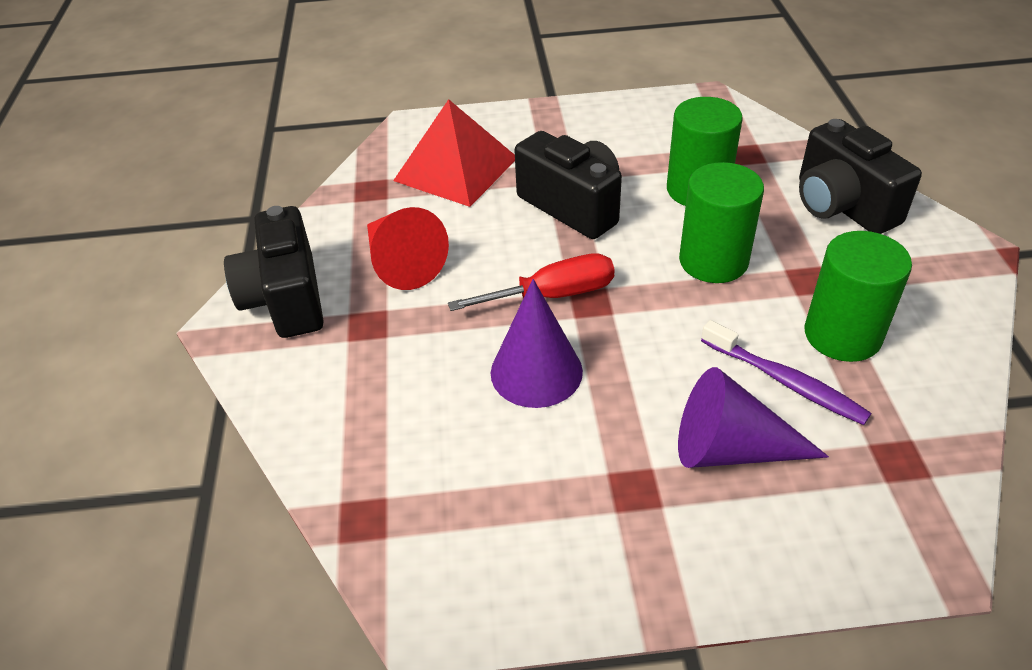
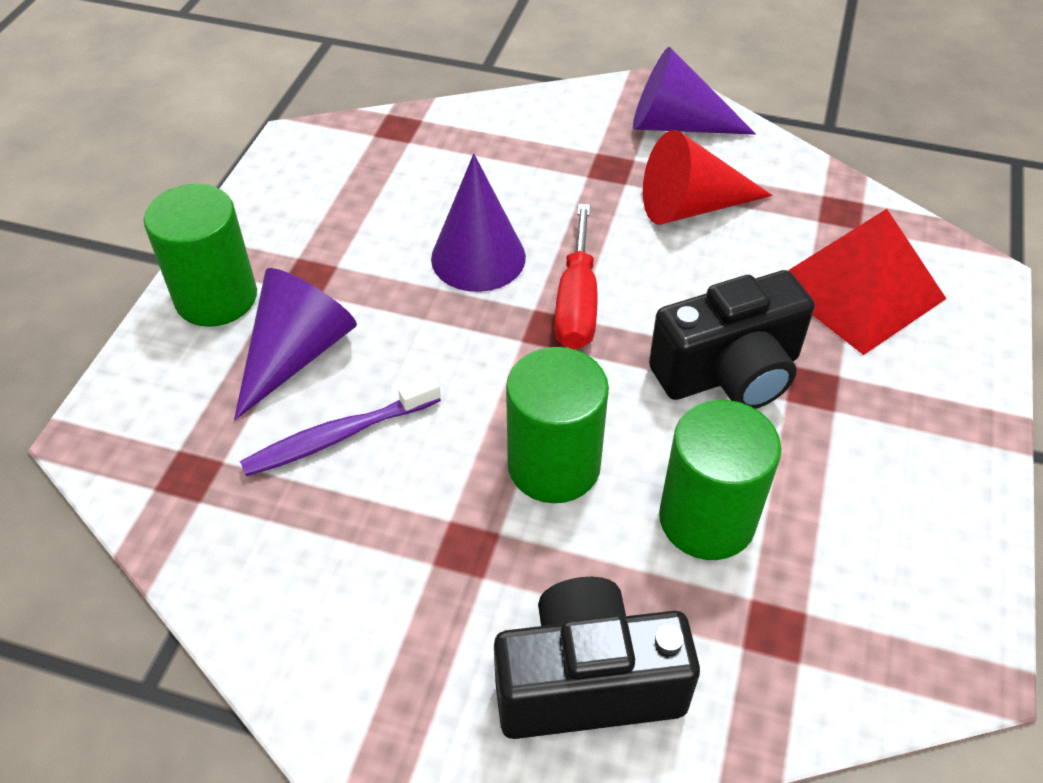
camera: 110 degrees right, 5 degrees up
black camera [224,206,324,338] -> purple cone [633,47,756,135]
green cylinder [804,231,912,362] -> green cylinder moved to [144,184,257,327]

